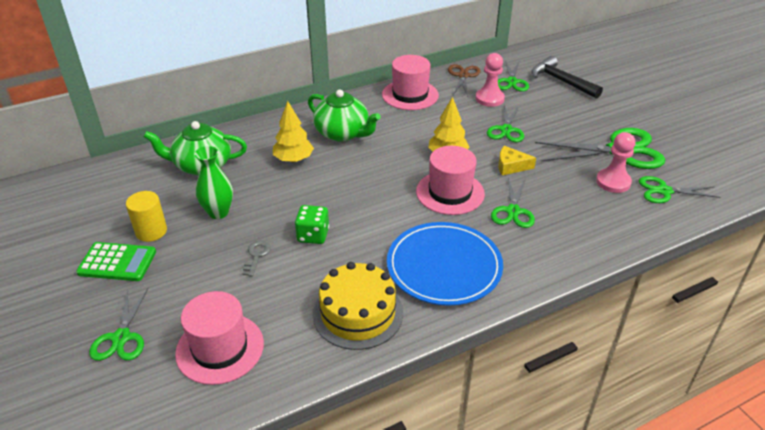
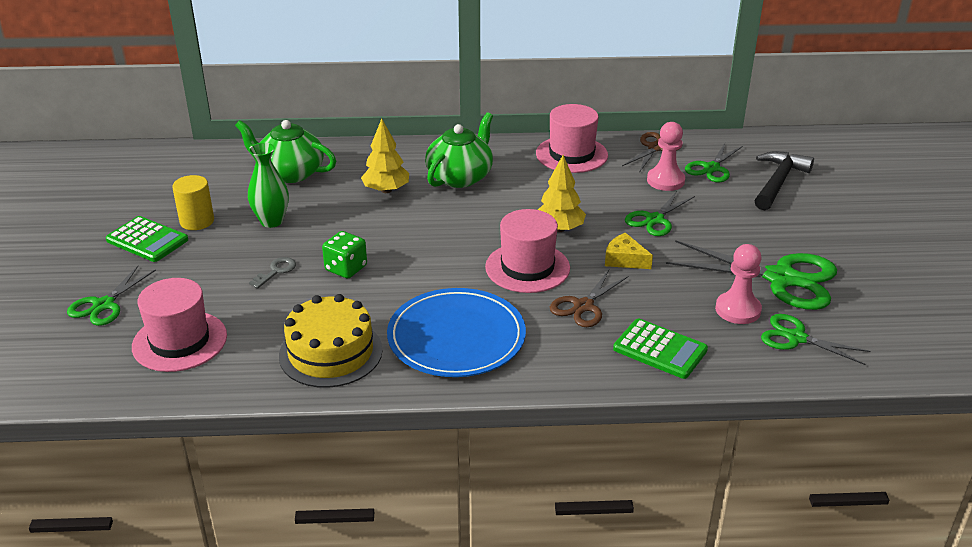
camera: 25 degrees right, 5 degrees down
green teapot [308,90,381,142] -> green teapot turned 120 degrees counterclockwise [425,113,493,188]
green scissors [491,178,535,228] -> brown scissors [550,270,628,327]
black hammer [532,56,603,99] -> black hammer turned 45 degrees clockwise [755,151,814,211]
none -> green calculator [613,319,708,379]

